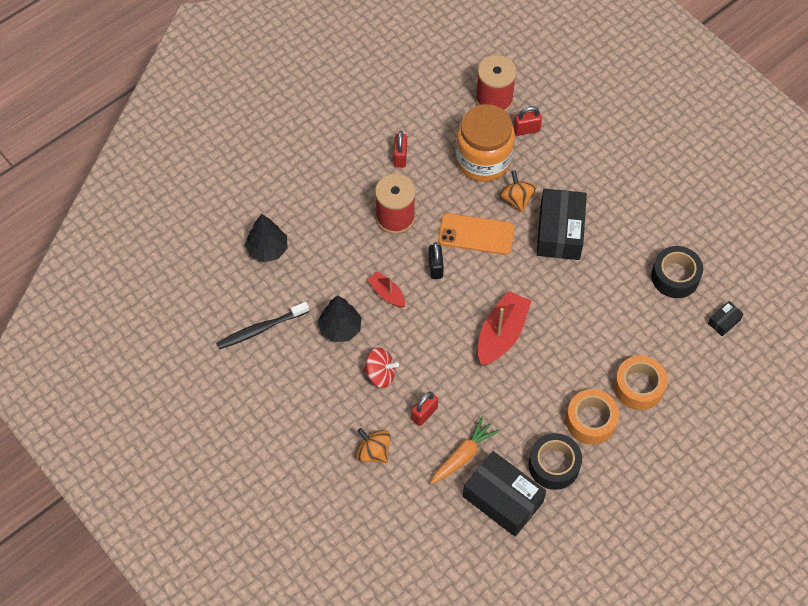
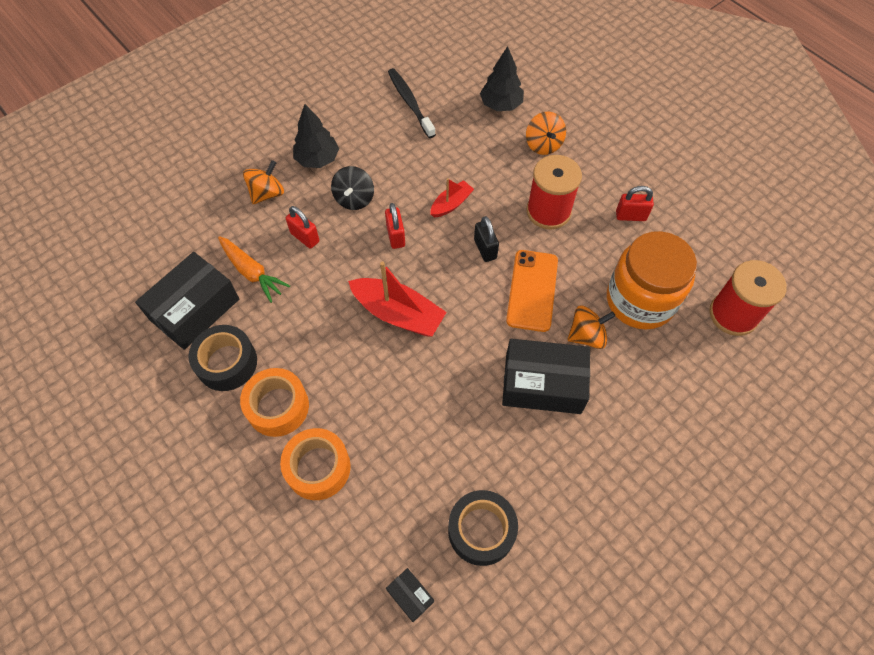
camera: 90 degrees right, 0 degrees up
black tree [318,295,362,342] -> black tree moved to [293,104,339,168]
red spinning top [363,347,399,388] -> black spinning top [331,166,374,210]
black padlock [428,242,444,279] -> black padlock turned 75 degrees clockwise [474,216,499,262]
red padlock [514,106,542,136] -> red padlock moved to [385,203,405,249]
none -> orange spinning top [526,112,566,155]

